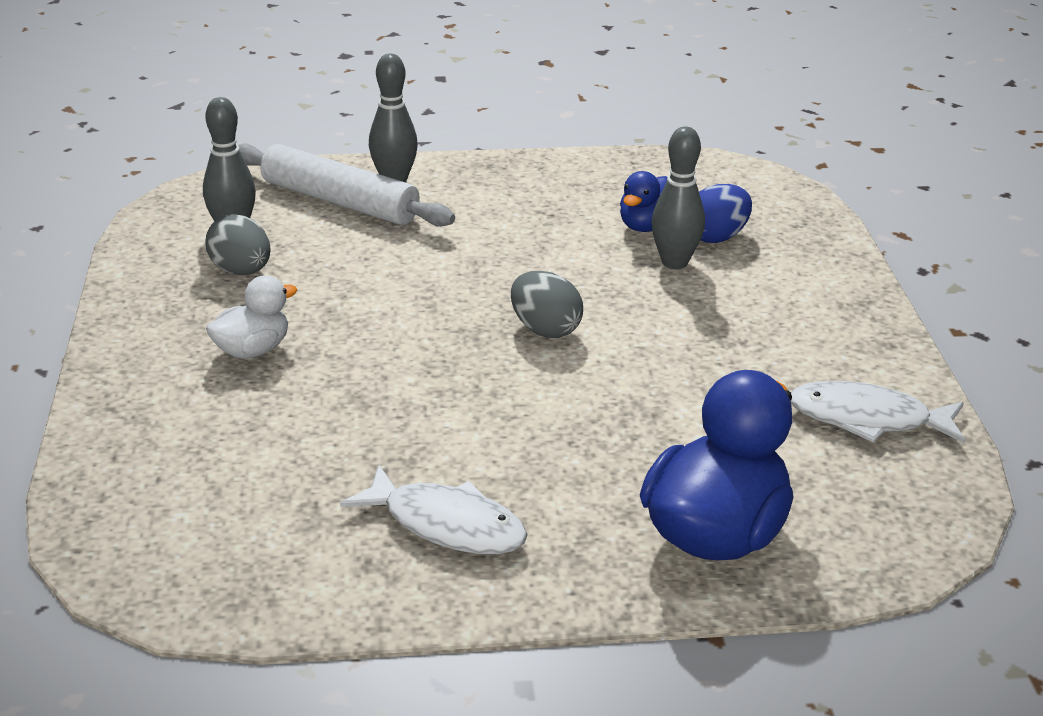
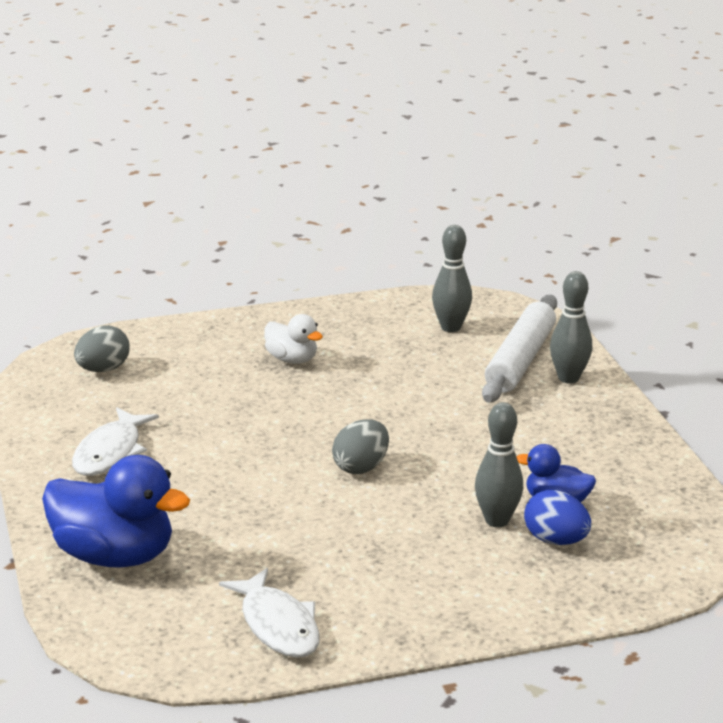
camera: 80 degrees right, 5 degrees down
grey egg [205,214,270,275] -> grey egg moved to [74,325,130,372]
white fish [791,381,965,444] -> white fish turned 150 degrees clockwise [219,568,320,658]

